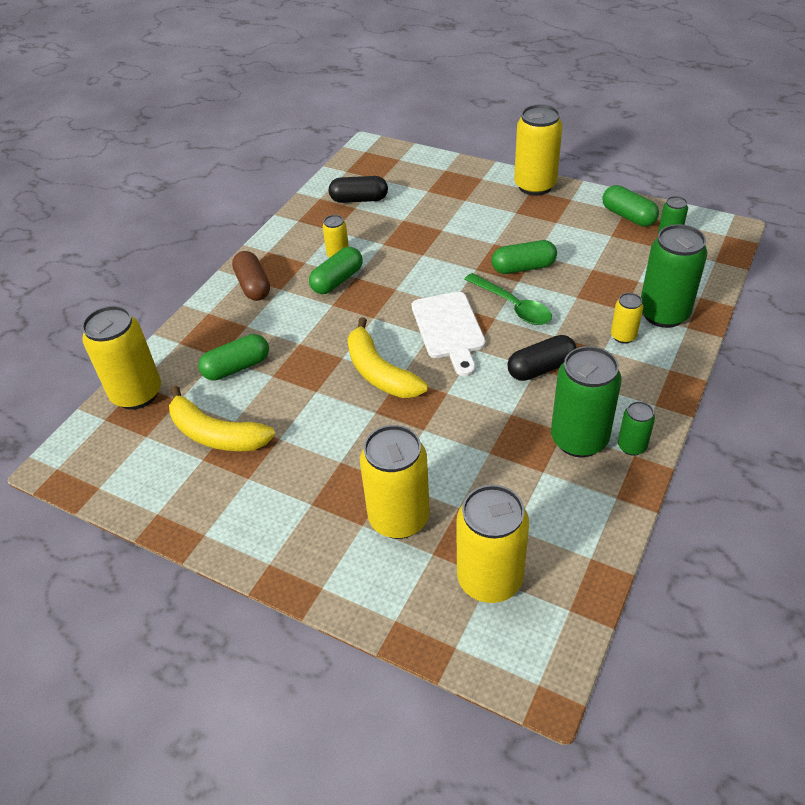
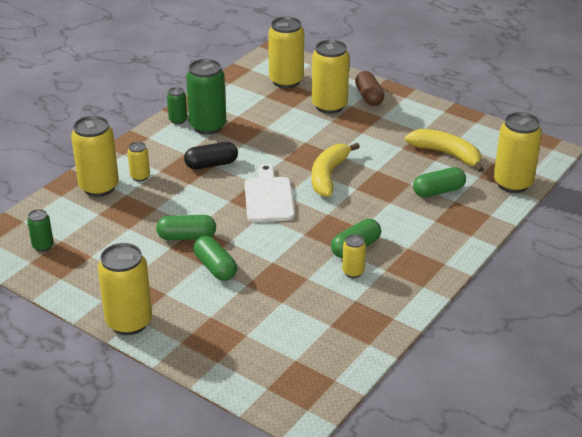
camera: 175 degrees left, 10 degrees down
brown capsule [232,251,270,301] -> brown capsule moved to [355,71,384,106]
black capsule [329,176,388,203] -> none
yellow banana [347,317,428,398] -> yellow banana turned 135 degrees counterclockwise [312,143,360,197]
green spoon [464,273,552,325] -> none
green capsule [602,185,659,226] -> green capsule moved to [193,236,237,281]
green can [641,224,707,328] -> yellow can [71,116,119,197]

